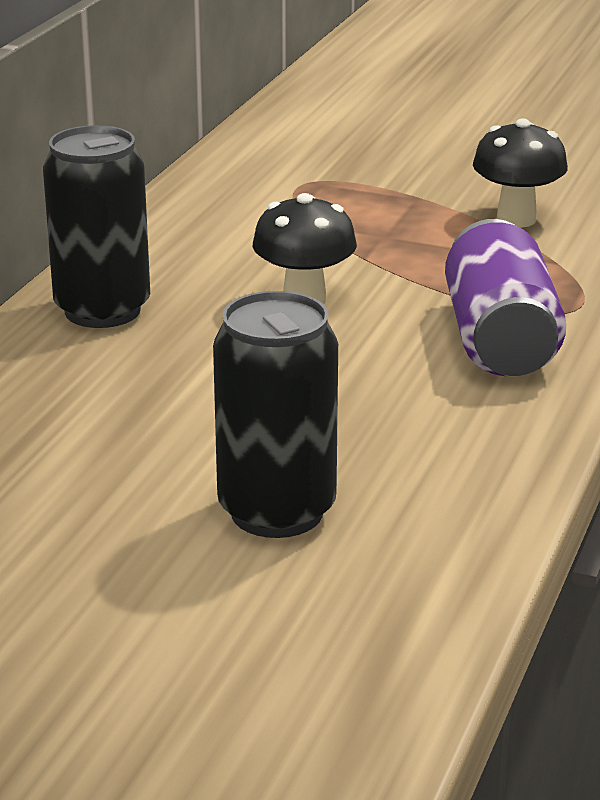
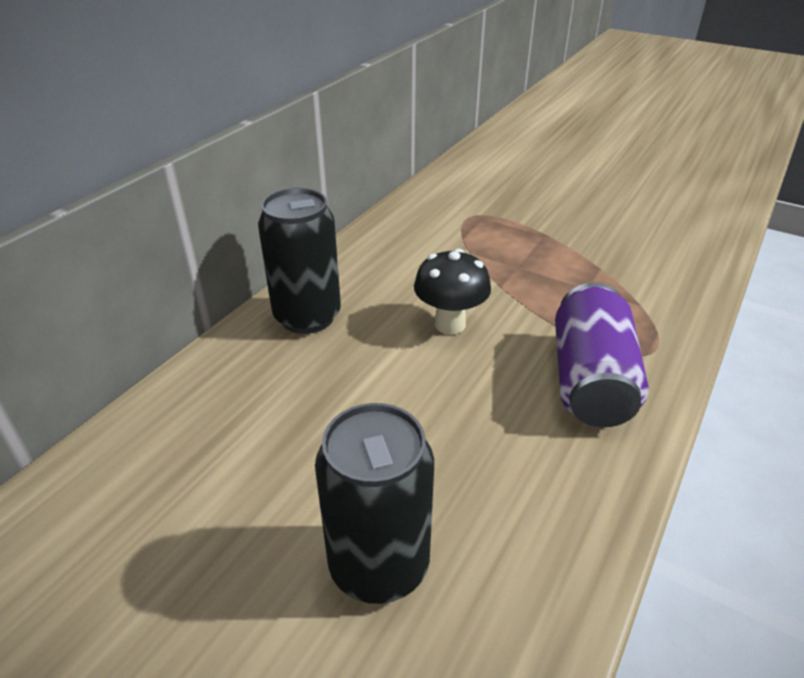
camera: 10 degrees right, 10 degrees up
black mushroom [473,118,568,228] -> none

